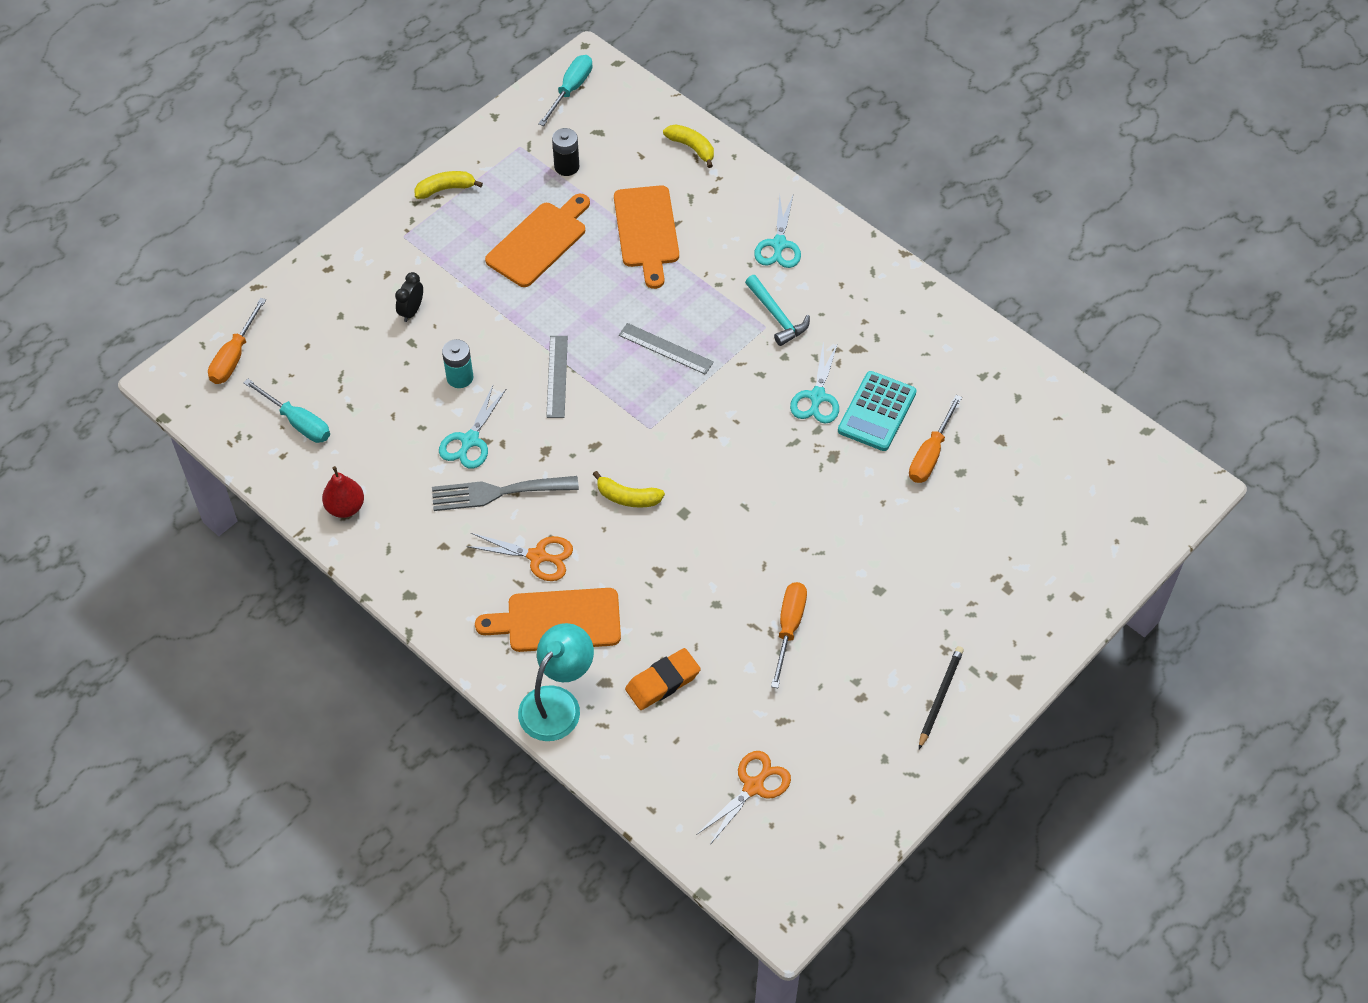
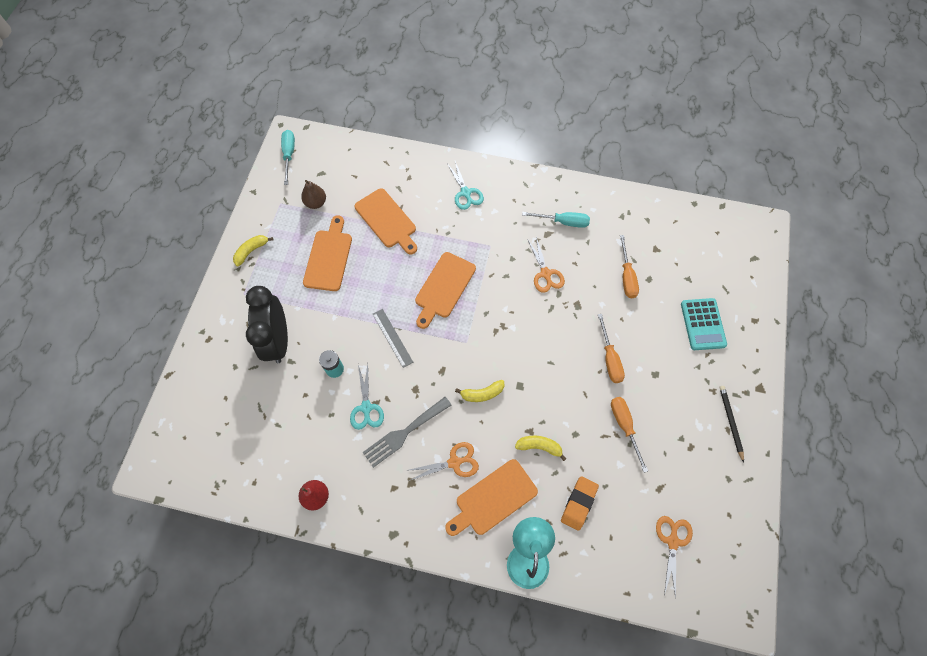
camera: 30 degrees left, 10 degrees up
orange screwdriver [208,298,266,384] -> orange screwdriver moved to [598,314,625,383]
turquoise screwdriver [243,379,330,443] -> turquoise screwdriver moved to [522,212,590,228]
black clock [395,272,423,322] -> black clock [246,286,288,363], size x2.41
black battery [552,128,579,176] -> brown pear [301,180,326,209]
grey ruler [619,323,714,375] -> orange cutting board [415,252,476,329]
yellow banana [663,124,714,168] -> yellow banana moved to [515,436,567,461]
turquoise hammer [745,275,810,346] -> none
turquoise scissors [790,341,839,424] -> orange scissors [528,237,565,293]
turquoise calculator [838,371,917,451] -> turquoise calculator moved to [681,298,727,350]

